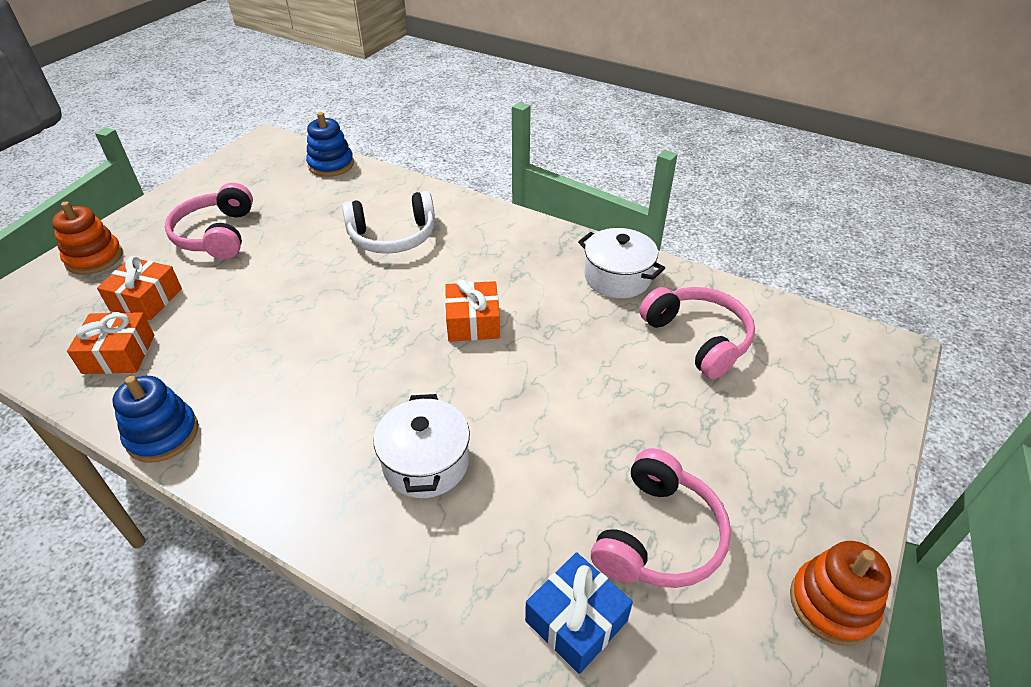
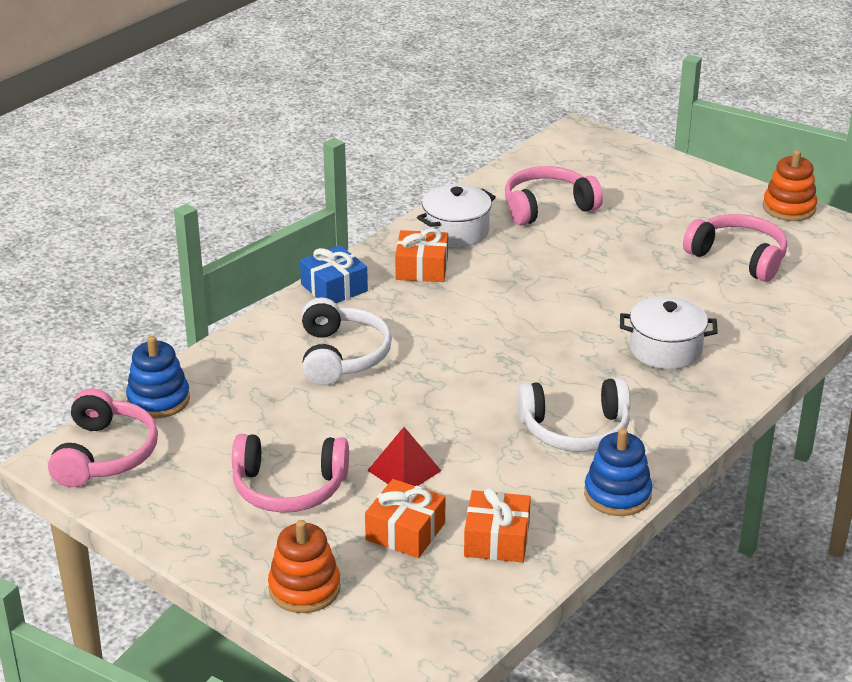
camera: 80 degrees left, 10 degrees down
orange gift [445,280,500,342] -> orange gift moved to [395,228,448,282]
blue gift [525,552,633,674] -> blue gift moved to [300,245,368,303]
none -> pink headphones [48,388,158,487]
none -> red pyramid [367,427,441,486]
none -> white headphones [517,378,630,452]

